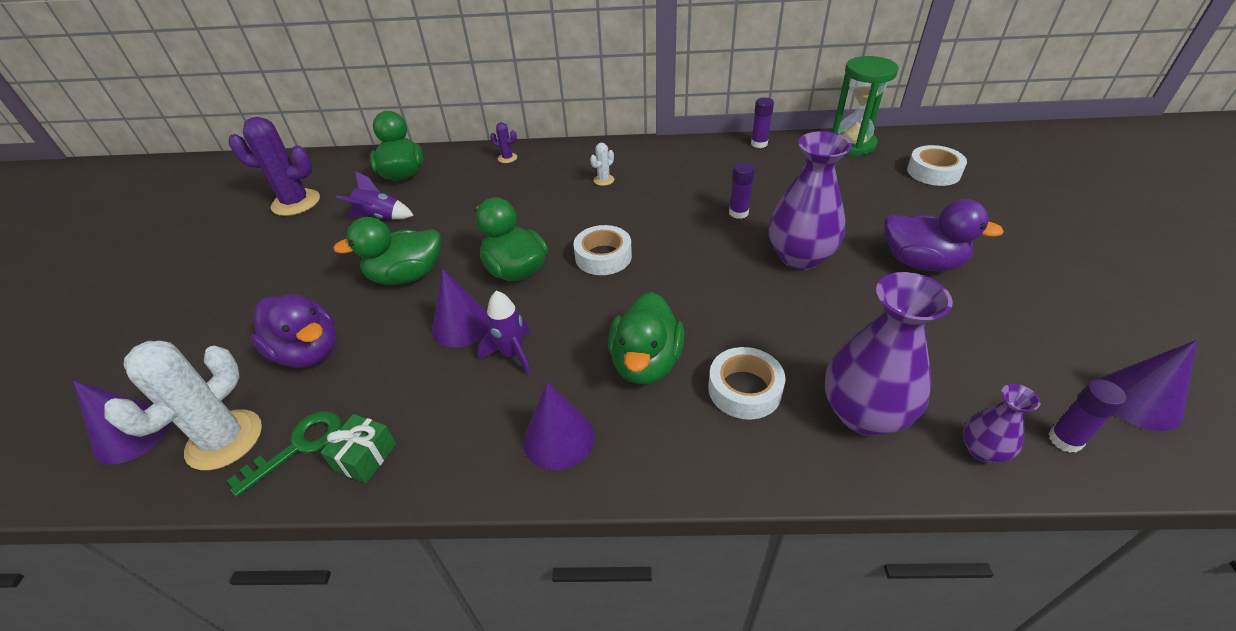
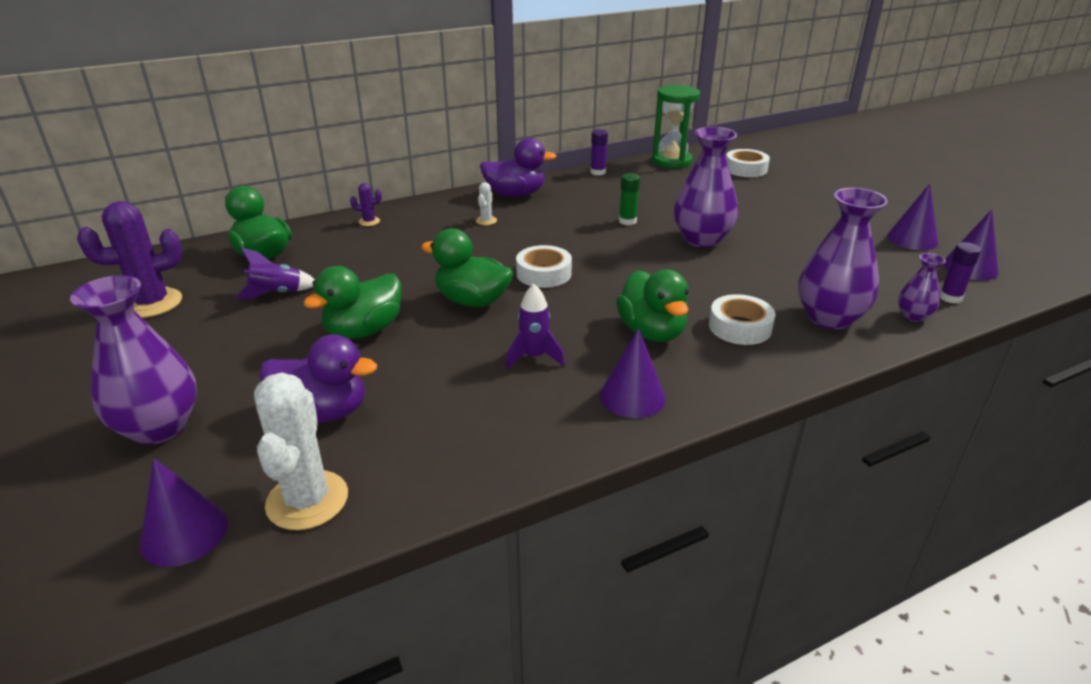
camera: 30 degrees left, 10 degrees down
green key [227,411,342,497] -> none
green gift [320,414,396,483] -> none
purple cone [432,269,489,348] -> purple cone moved to [887,184,938,250]
purple glue stick [729,162,755,219] -> green glue stick [619,173,640,225]
purple duck [884,199,1004,271] -> purple duck moved to [480,138,557,197]
none -> purple vase [70,275,197,445]

